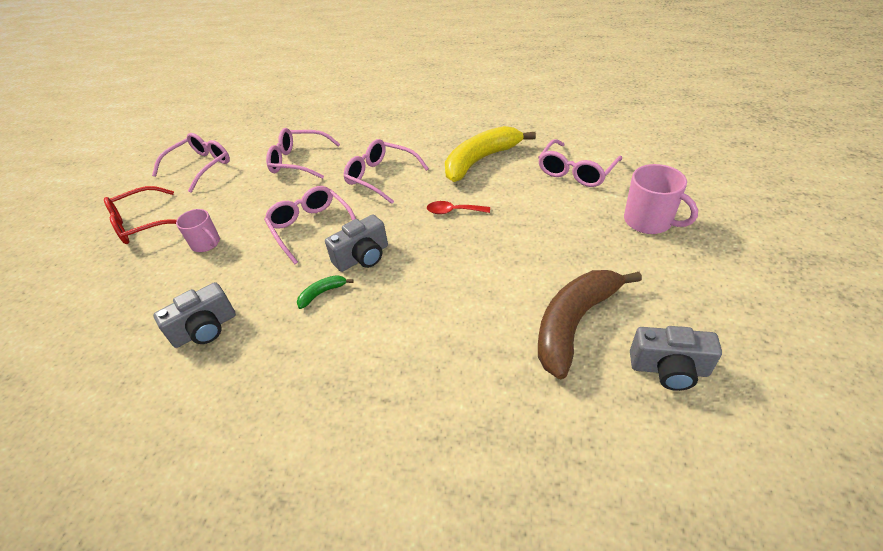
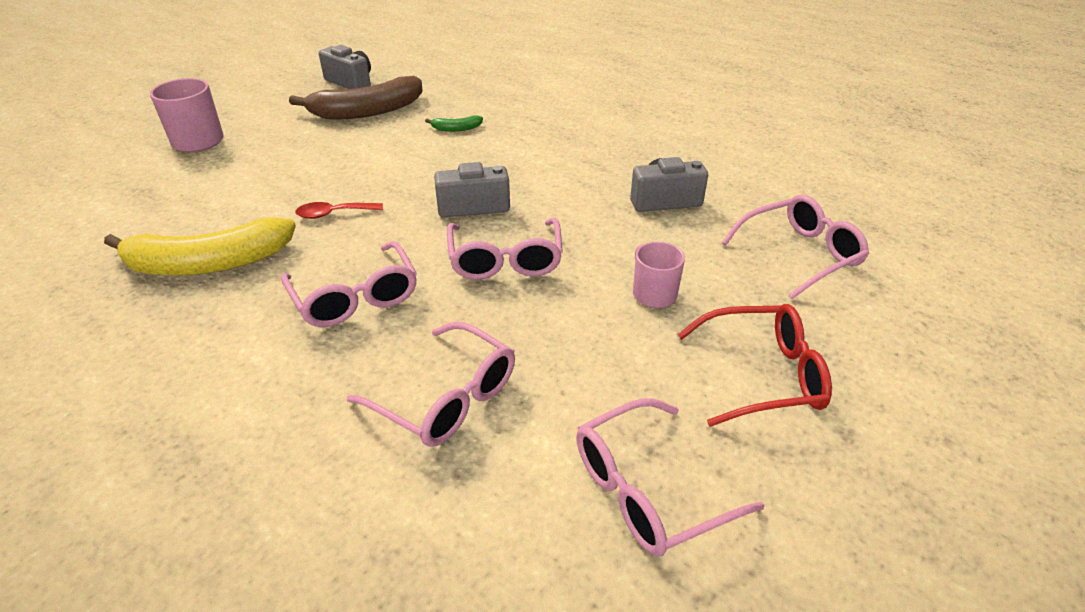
camera: 155 degrees left, 5 degrees down
green banana [297,275,354,309] -> green banana moved to [425,116,483,132]
red spoon [427,201,490,214] -> red spoon turned 135 degrees clockwise [295,202,383,219]
pink glasses [538,139,622,187] -> pink glasses moved to [722,195,869,299]

